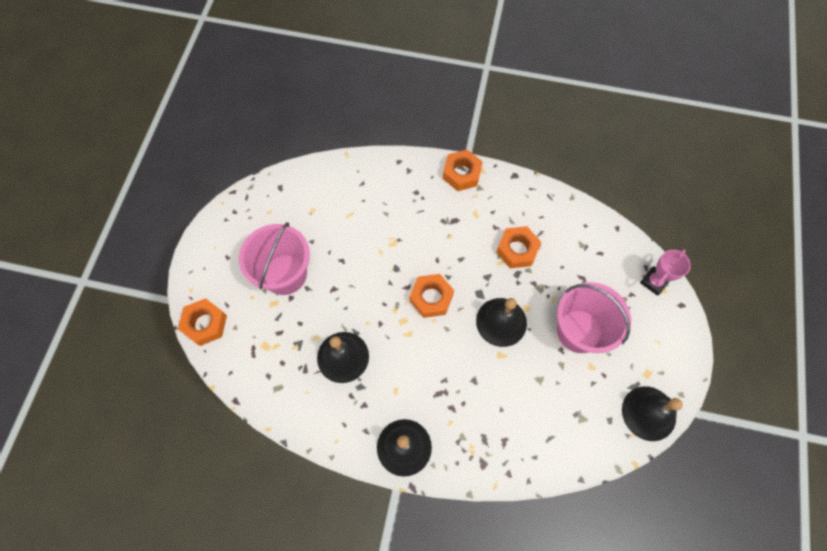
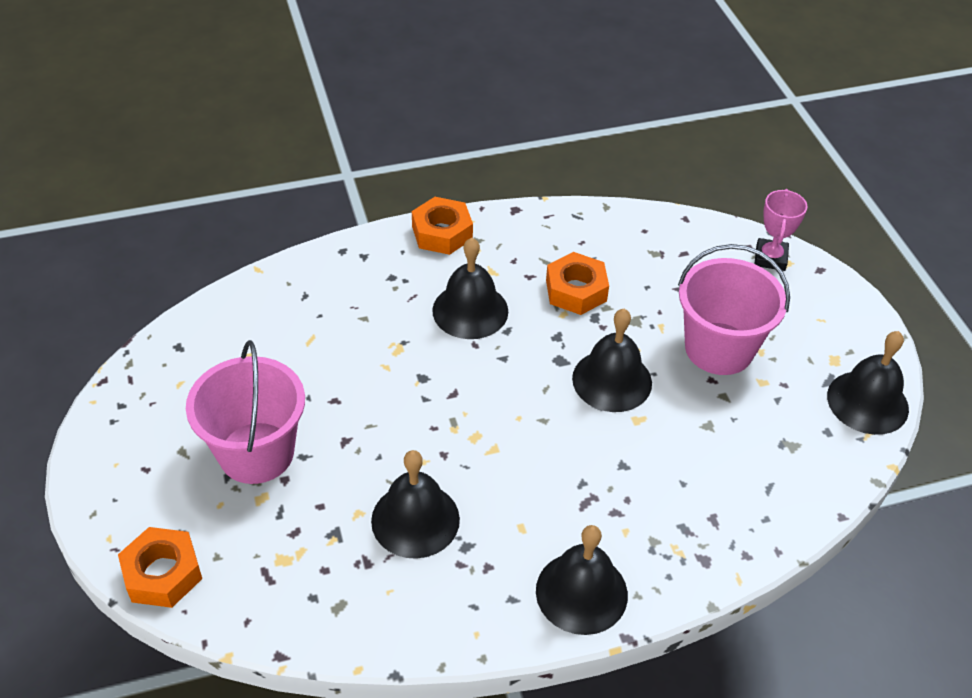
camera: 30 degrees left, 20 degrees down
orange nut [410,274,454,318] -> none
none -> black bell [432,238,508,339]

